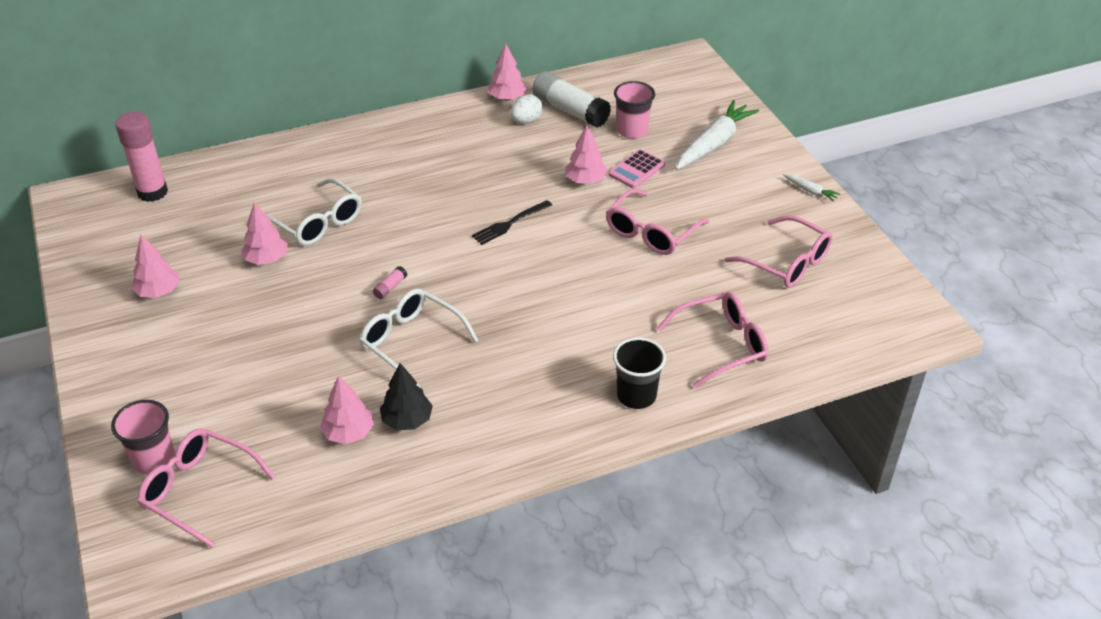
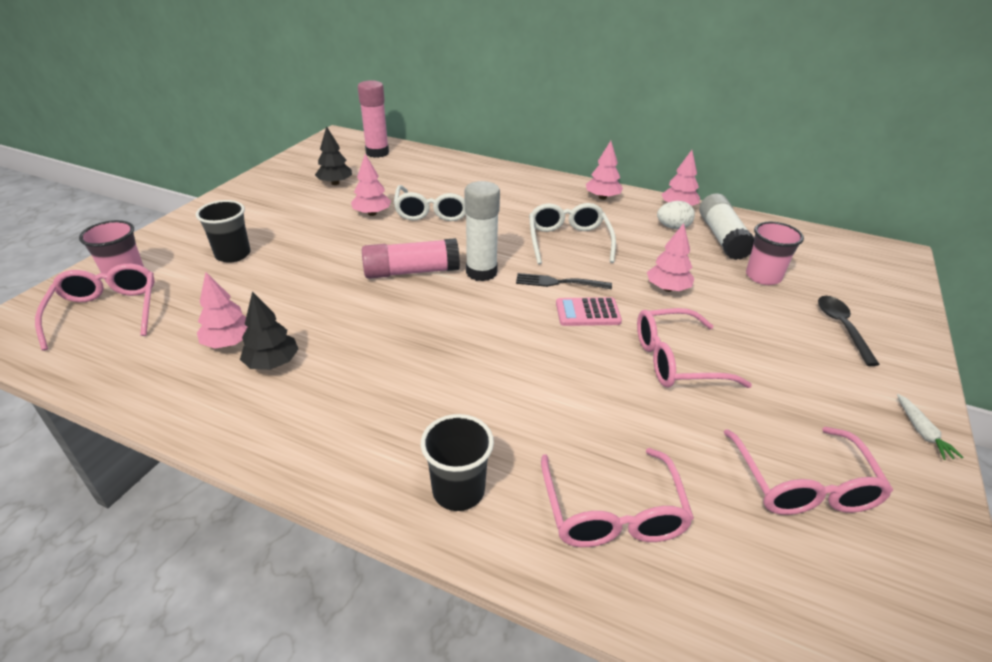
camera: 45 degrees right, 5 degrees down
pink tree [131,235,180,298] -> pink tree moved to [586,141,623,200]
white glasses [359,288,479,387] -> white glasses moved to [529,203,616,264]
pink glue stick [373,266,407,299] -> pink glue stick [362,238,460,279], size x2.44
pink calculator [608,149,665,188] -> pink calculator moved to [556,297,622,326]
pink glasses [657,292,769,388] -> pink glasses turned 60 degrees clockwise [541,448,694,547]
white carrot [676,100,759,170] -> black spoon [818,296,880,366]
none -> black cup [196,200,251,263]
none -> black tree [315,126,352,185]
none -> white glue stick [464,181,500,281]

